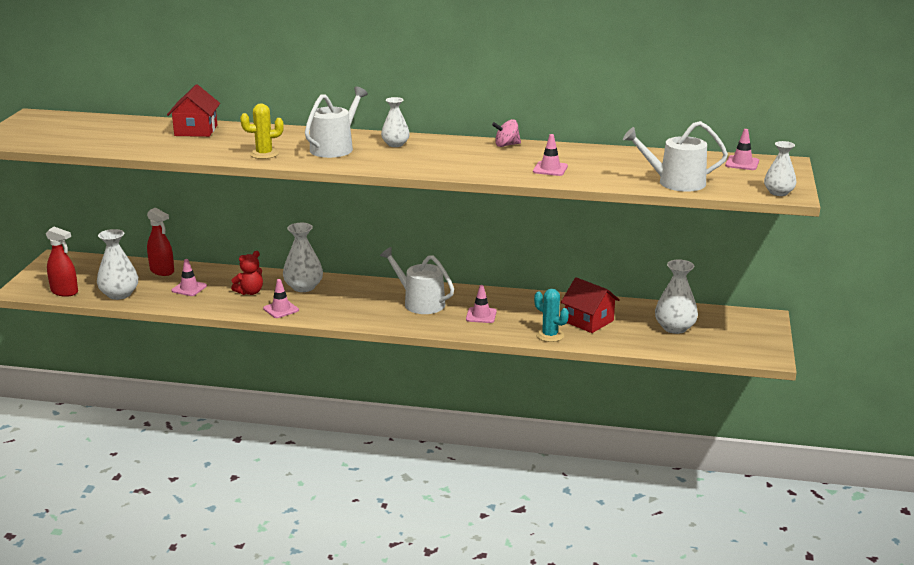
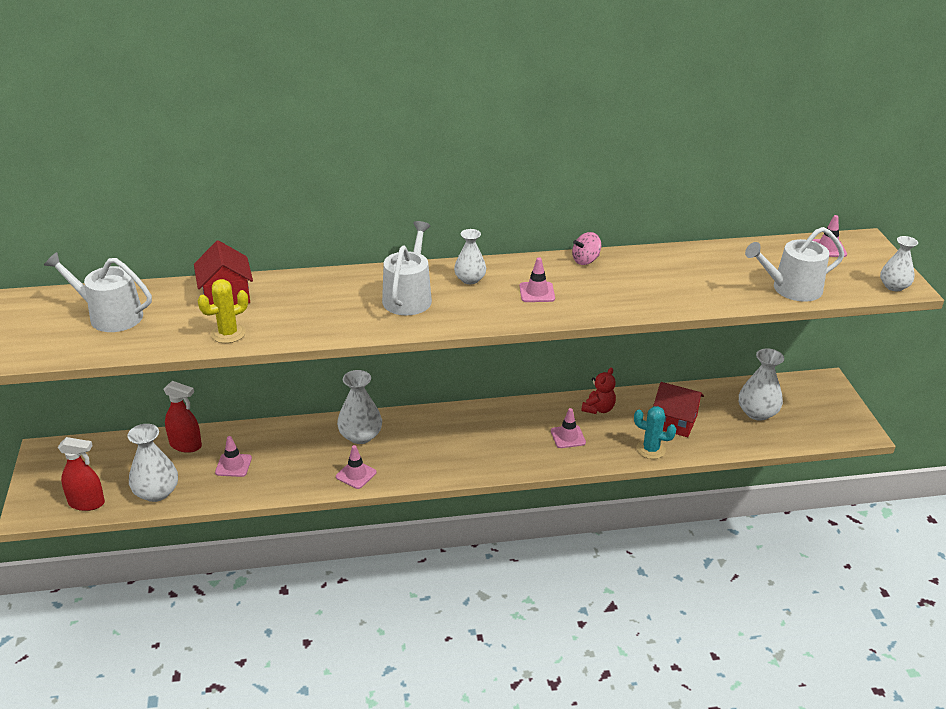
camera: 20 degrees left, 10 degrees up
red teddy bear [231,251,263,295] -> red teddy bear moved to [581,367,616,414]
yellow cactus [240,104,284,159] -> yellow cactus moved to [198,279,248,343]
white watering can [380,247,454,314] -> white watering can moved to [44,252,152,332]
pink traffic cone [533,134,568,176] -> pink traffic cone moved to [519,257,555,302]

